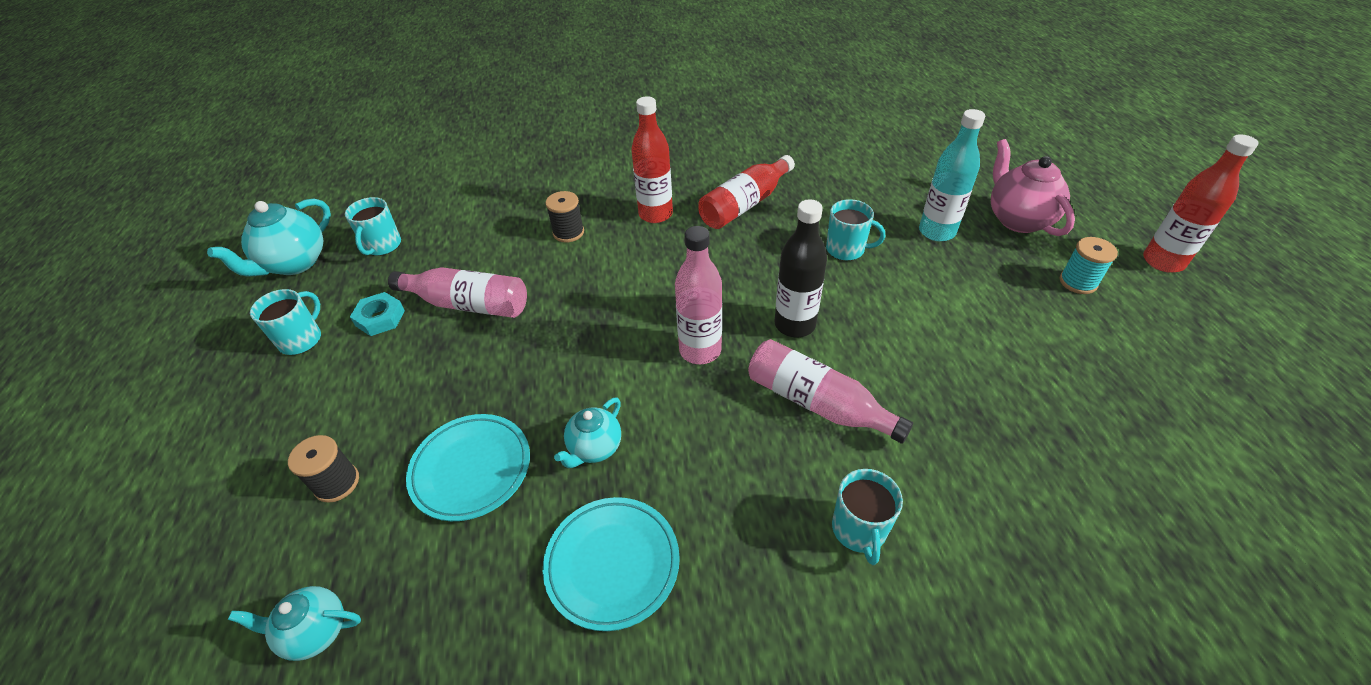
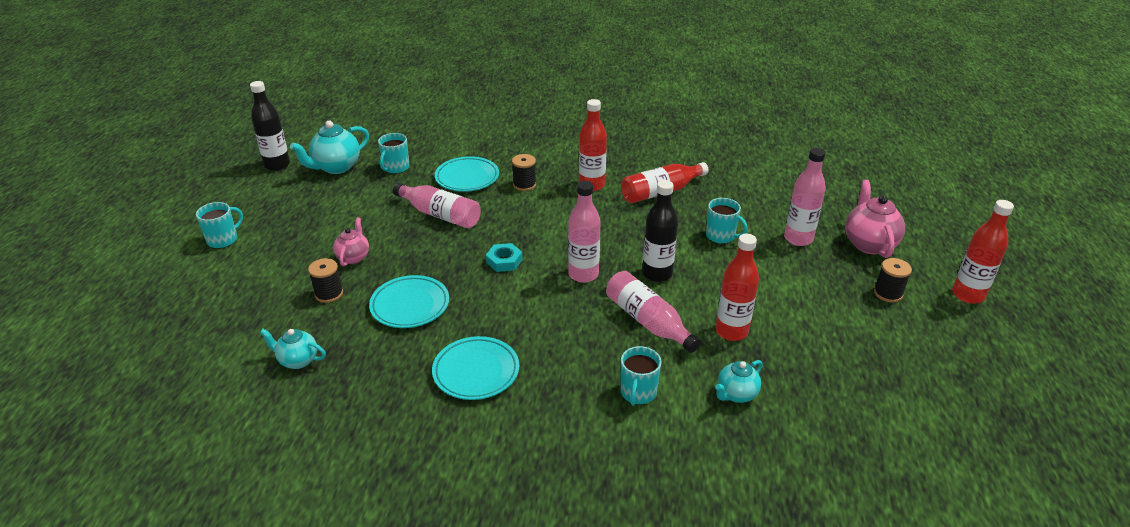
camera: 15 degrees right, 10 degrees down
turquoise mug [250,289,321,355] -> turquoise mug moved to [196,202,243,248]
turquoise nut [350,292,405,336] -> turquoise nut moved to [486,243,523,272]
turquoise teapot [554,398,621,468] -> turquoise teapot moved to [715,360,763,403]
turquoise bottle [919,109,985,241] -> pink bottle [784,148,826,246]
turquoise spool [1060,237,1118,294] -> black spool [874,258,912,302]
none -> black bottle [250,81,290,171]
none -> pink teapot [333,217,369,267]
none -> turquoise plate [435,156,499,192]
none -> red bottle [715,234,759,341]

